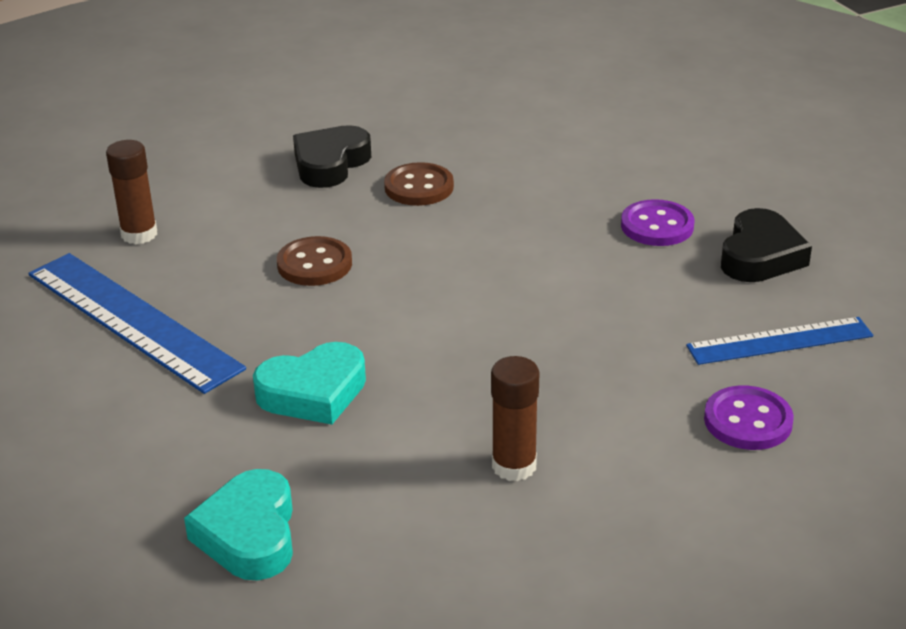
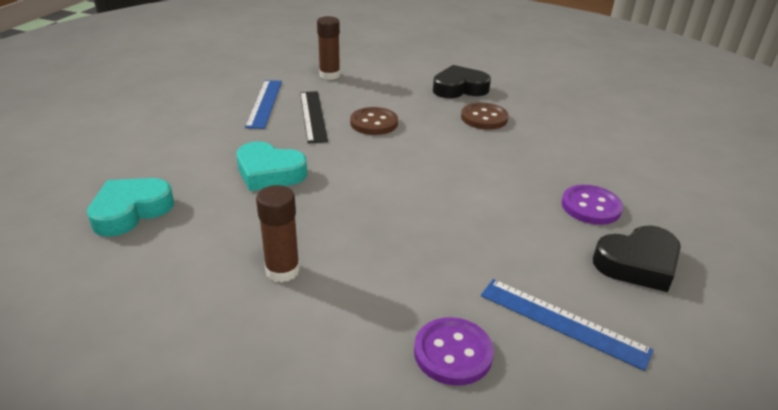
camera: 45 degrees right, 0 degrees up
blue ruler [28,253,246,394] -> blue ruler [245,80,282,129], size x0.62
none -> black ruler [300,91,328,143]

